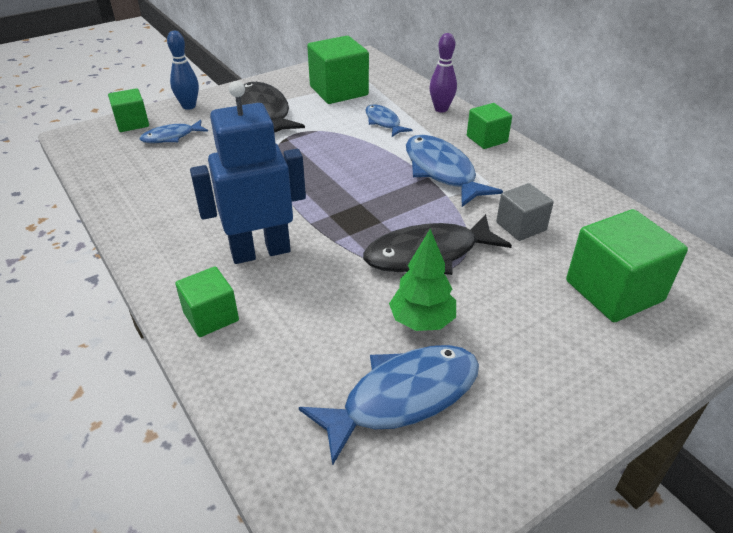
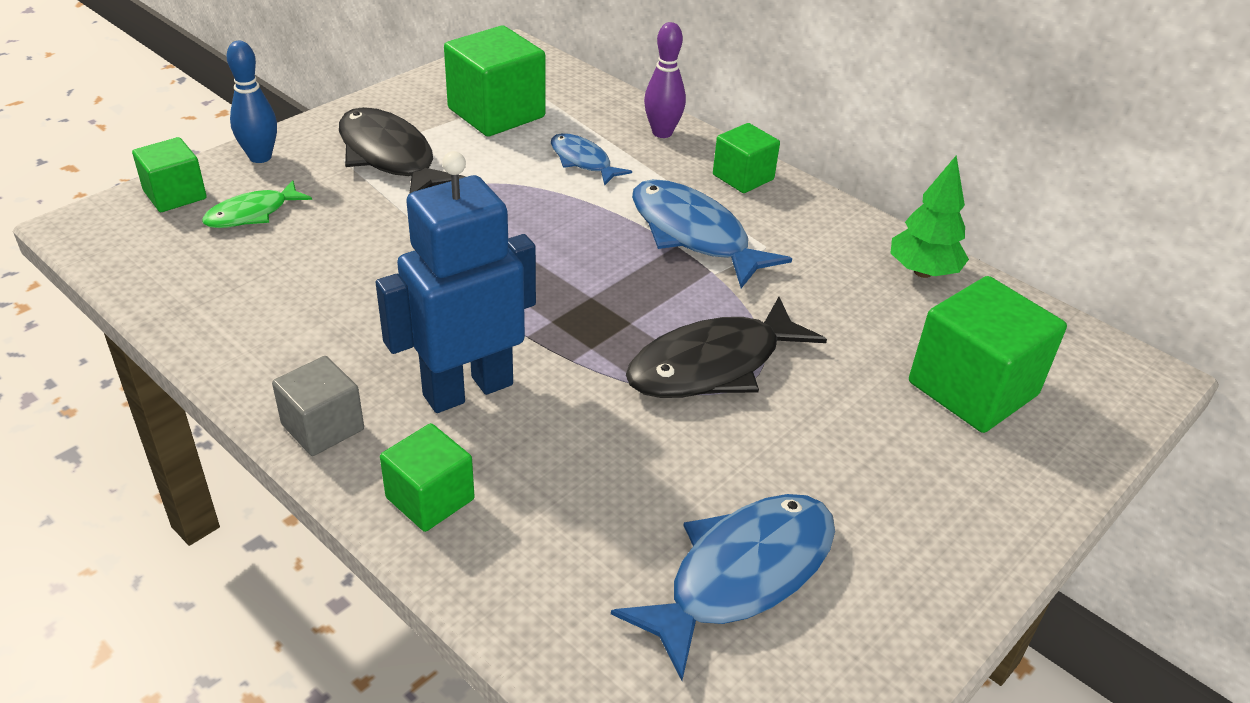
camera: 15 degrees left, 0 degrees up
blue fish [139,120,208,143] -> green fish [202,180,312,228]
green tree [389,229,456,331] -> green tree moved to [891,156,969,278]
grey cube [496,183,554,241] -> grey cube moved to [272,356,364,456]

